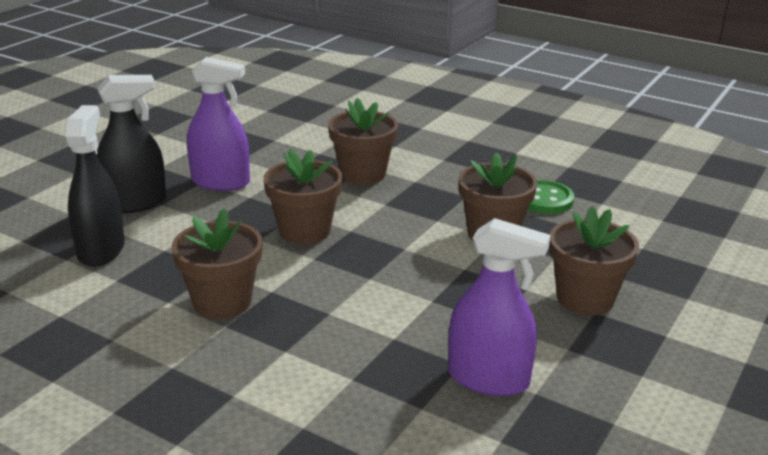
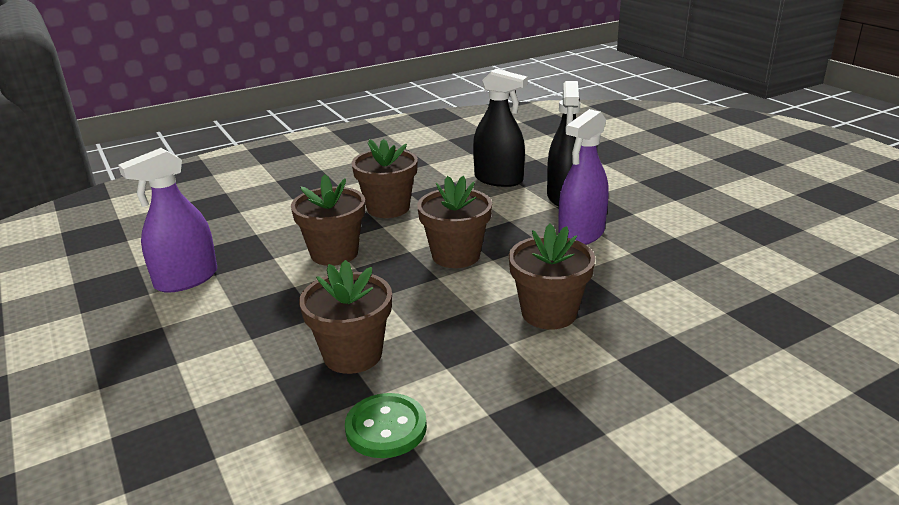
camera: 120 degrees right, 0 degrees up
brown flower pot [549,206,639,315] -> brown flower pot moved to [291,174,365,266]

